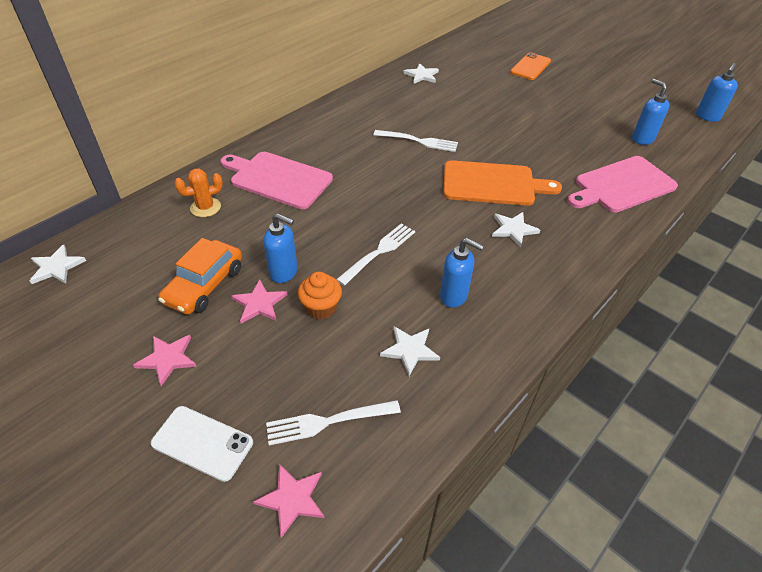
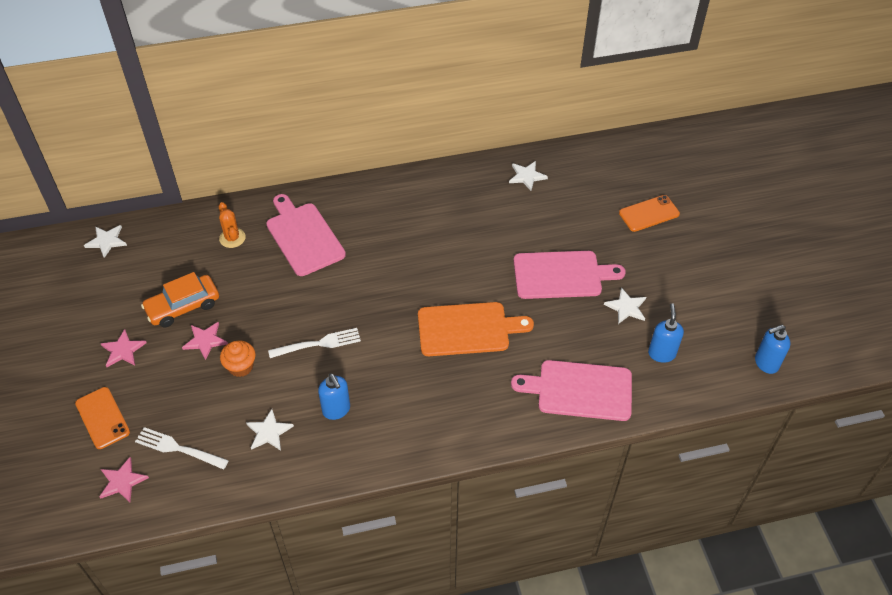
camera: 35 degrees right, 5 degrees up
white phone [151,406,253,482] -> orange phone [75,387,130,449]
orange cactus [174,169,223,217] -> orange cactus turned 60 degrees clockwise [219,202,246,248]
blue soap dispenser [263,213,298,283] -> none
white fork [373,130,458,152] -> none
orange cutting board [443,160,562,206] -> orange cutting board turned 45 degrees counterclockwise [418,302,534,356]
white star [492,212,540,247] -> white star moved to [604,287,646,324]
none -> pink cutting board [514,251,626,299]

